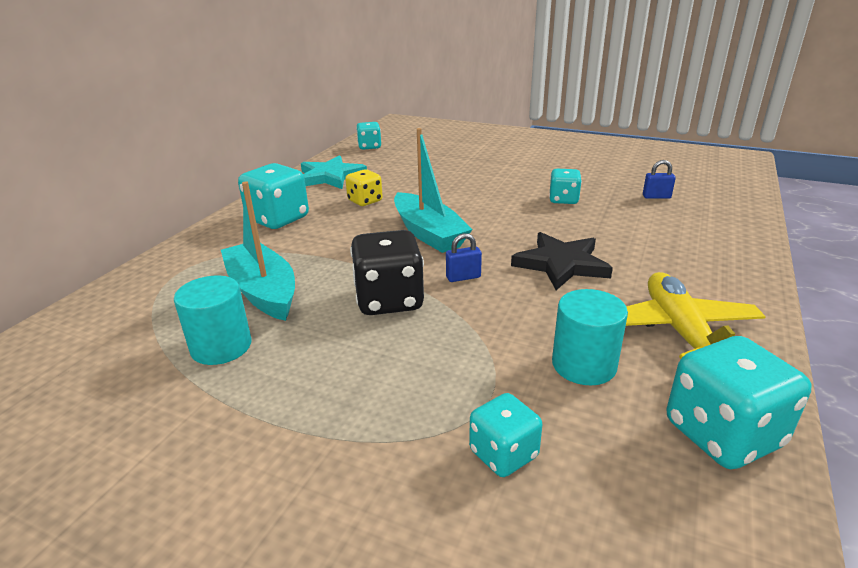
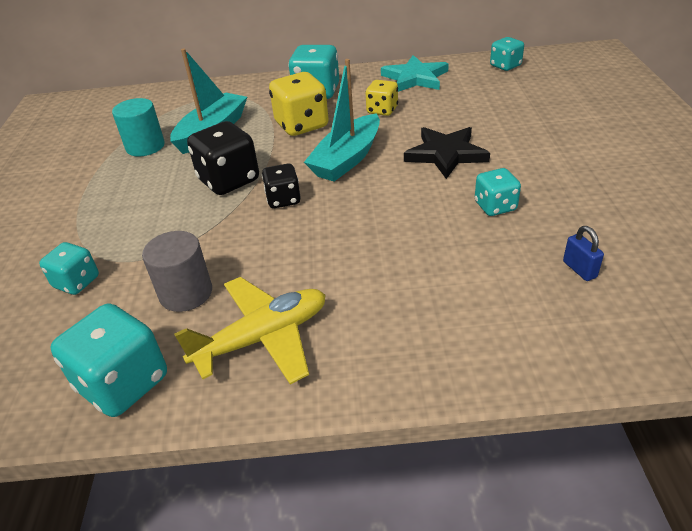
camera: 65 degrees right, 10 degrees up
blue padlock [446,233,482,282] -> black dice [262,164,301,208]
black star [511,232,613,290] -> black star moved to [404,127,490,179]
turquoise cylinder [552,289,628,385] -> grey cylinder [142,231,212,312]
none -> yellow dice [269,72,329,136]

